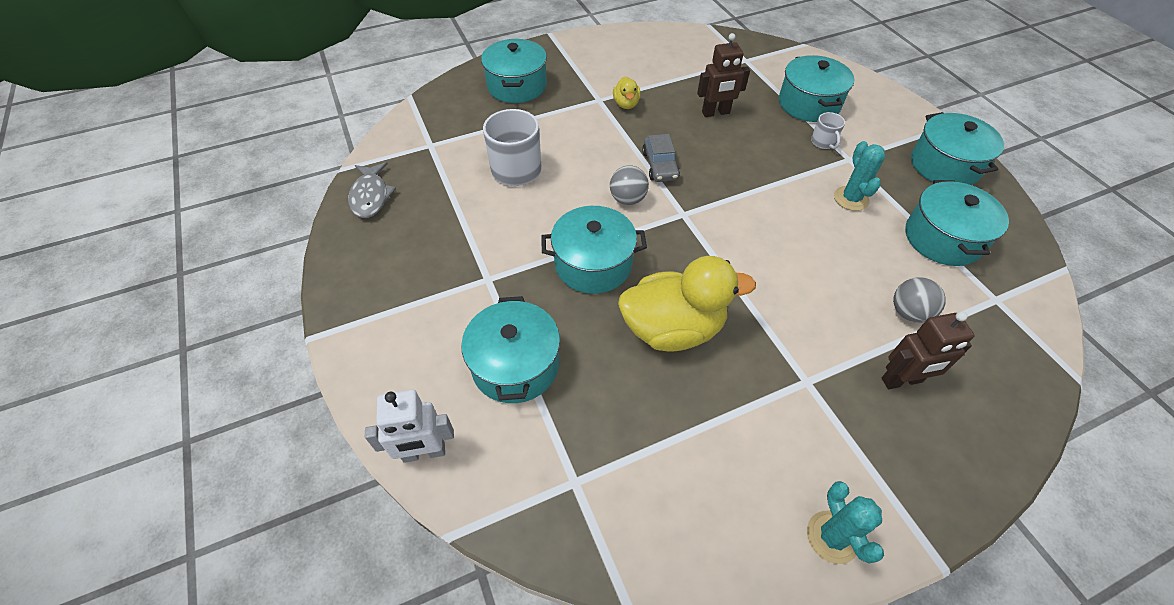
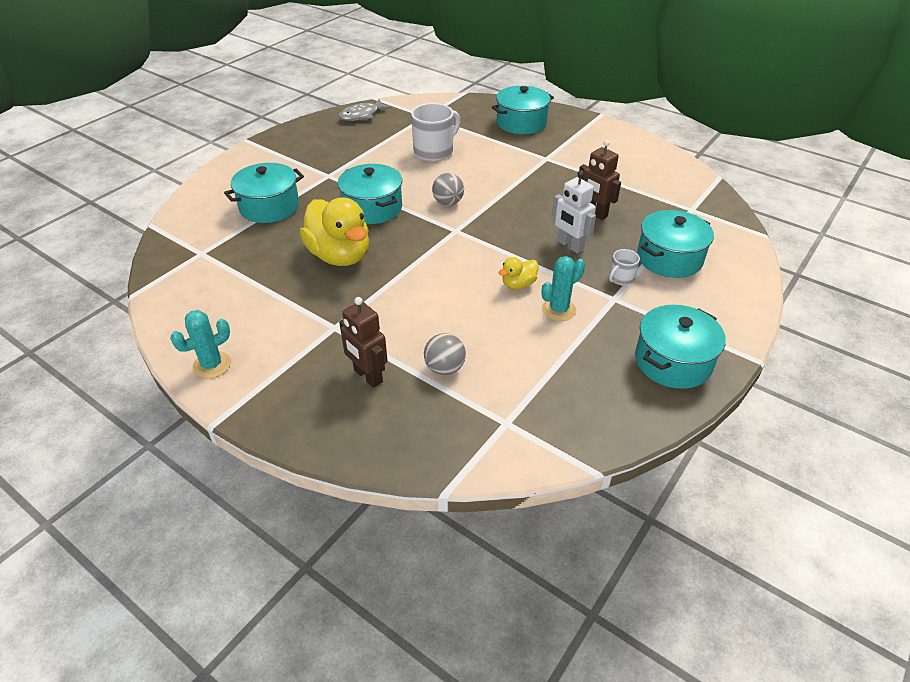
camera: 60 degrees right, 10 degrees down
white robot [365,390,454,463] -> white robot moved to [552,170,596,253]
yellow duck [613,76,641,109] -> yellow duck moved to [499,257,539,289]
grey car [642,134,680,182] -> none
turquoise pot [906,180,1009,266] -> none

